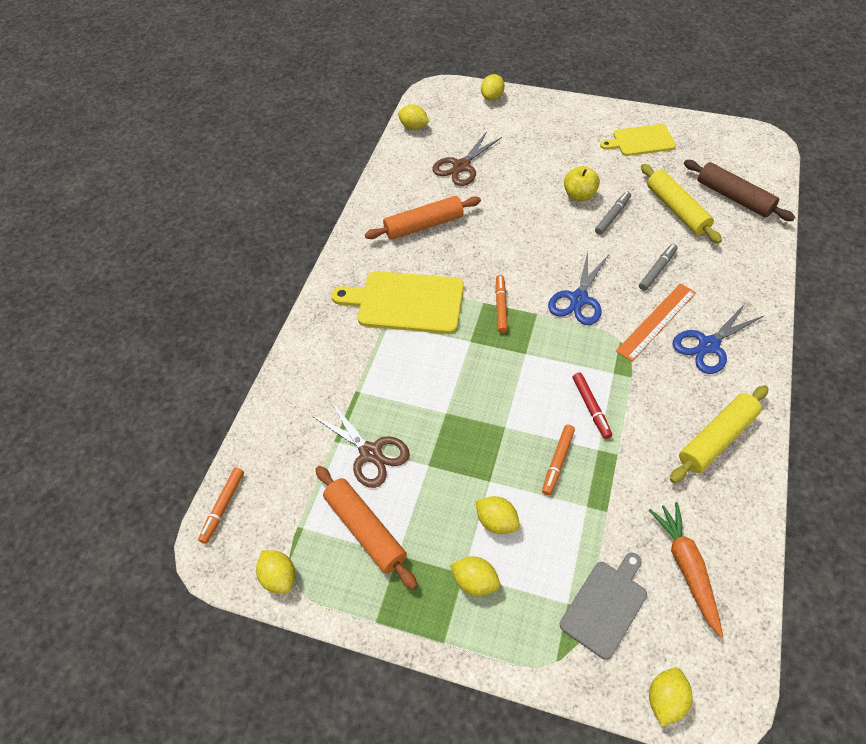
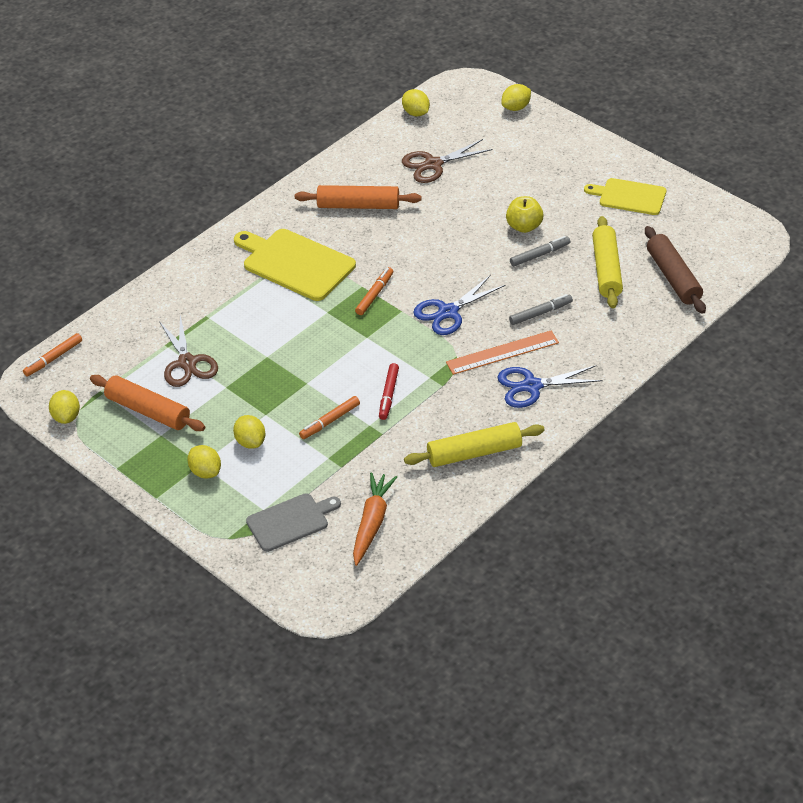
camera: 25 degrees right, 10 degrees down
orange rolling pin [315,466,417,589] -> orange rolling pin turned 45 degrees counterclockwise [90,375,205,431]
yellow lemon [649,668,693,727] -> none

